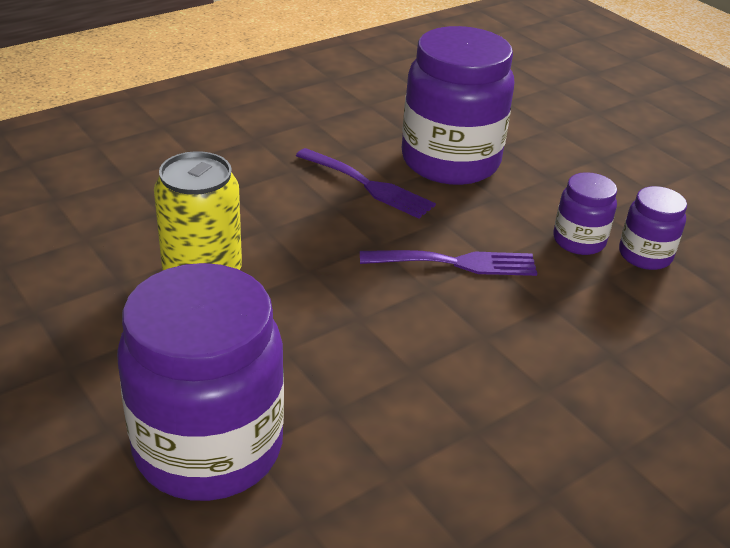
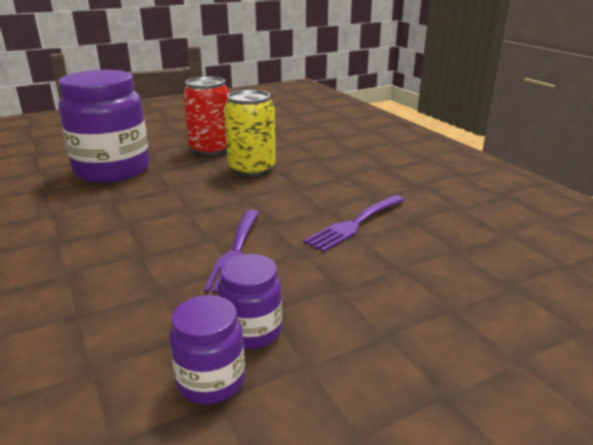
camera: 100 degrees right, 10 degrees down
purple jar [402,26,515,185] -> none
none -> red can [183,77,229,156]

